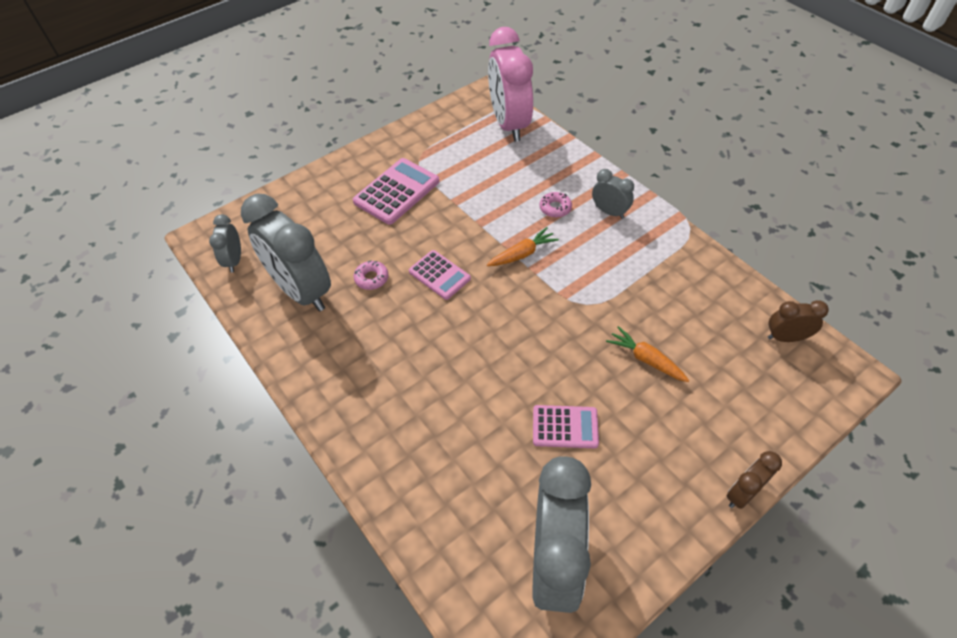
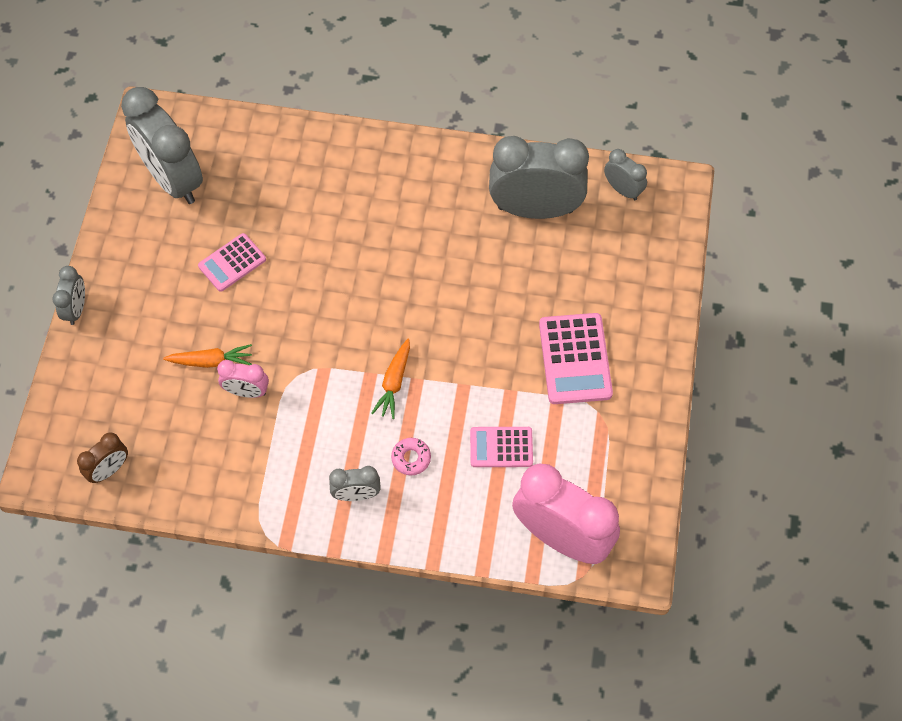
camera: 135 degrees right, 10 degrees up
pink donut [353,260,389,290] -> none
pink calculator [409,250,471,300] -> pink calculator moved to [470,427,533,467]
brown clock [727,451,782,509] -> grey clock [52,266,85,325]
none -> pink clock [217,360,269,398]

